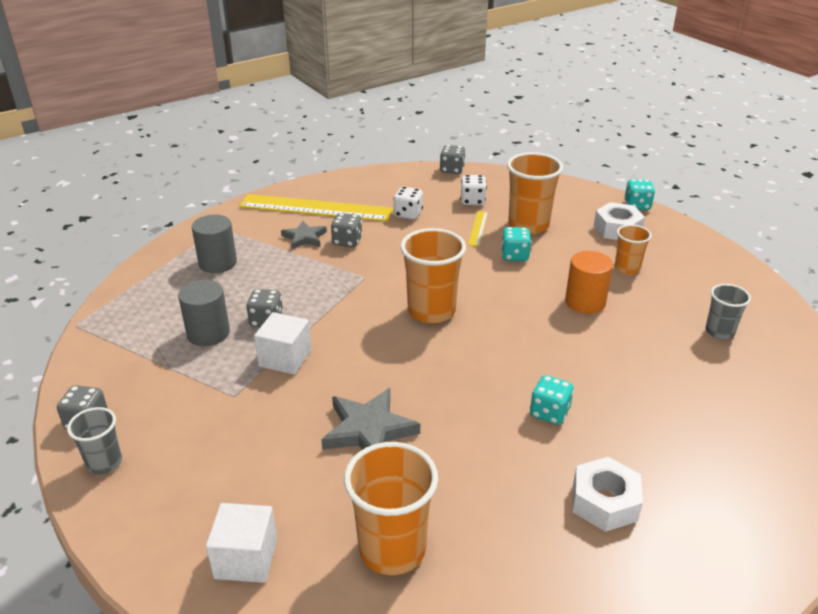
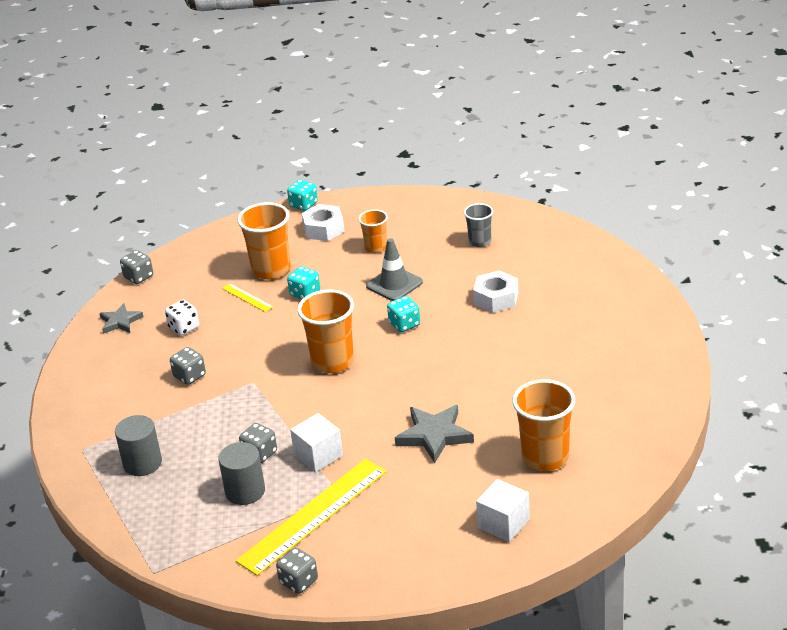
camera: 55 degrees left, 0 degrees up
grey cup [67,407,122,475] -> none
yellow ruler [239,194,393,222] -> yellow ruler moved to [236,459,387,576]
grey star [281,220,327,249] -> grey star moved to [99,303,143,334]
white dice [460,175,487,205] -> none
turquoise dice [530,375,574,425] -> turquoise dice moved to [387,296,420,332]
orange cylinder [565,251,613,314] -> grey traffic cone [366,238,423,301]
white nut [573,457,643,532] -> white nut moved to [473,270,518,313]

